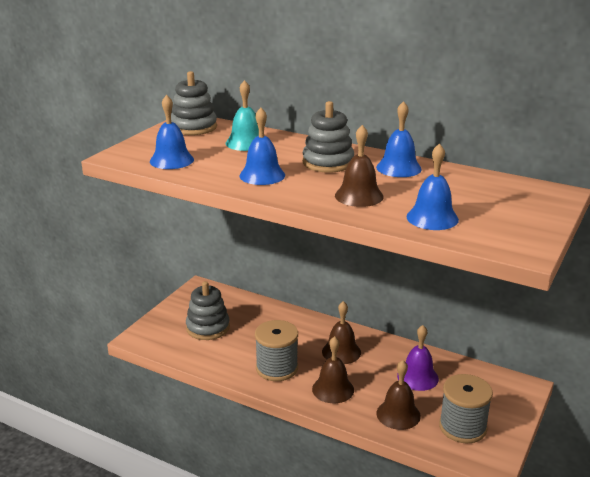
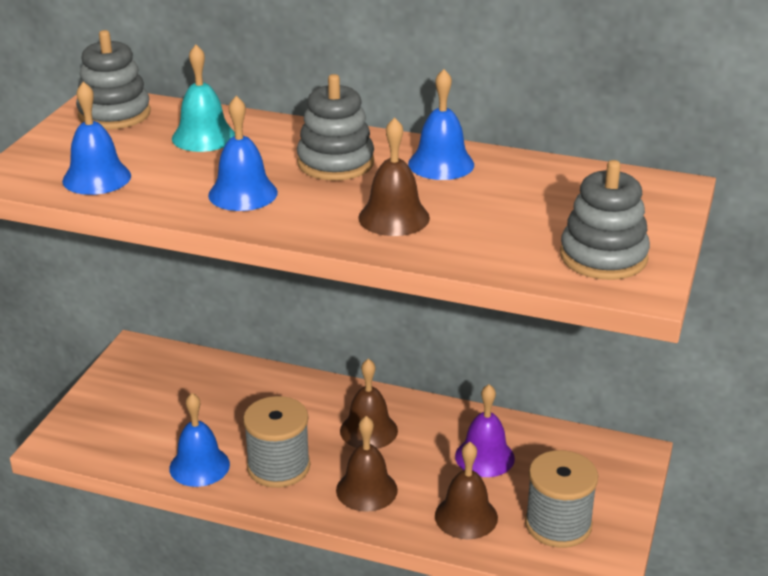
camera: 10 degrees left, 5 degrees up
grey stacking toy [186,281,230,340] -> grey stacking toy moved to [560,160,650,280]
blue bell [407,143,459,230] -> blue bell moved to [169,393,230,487]

